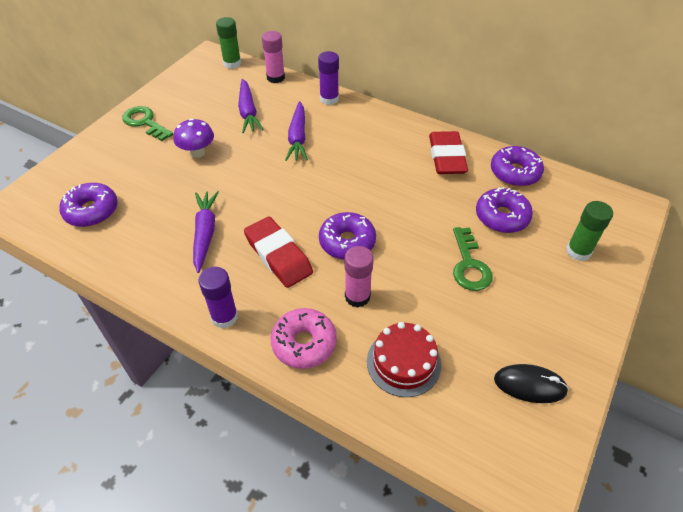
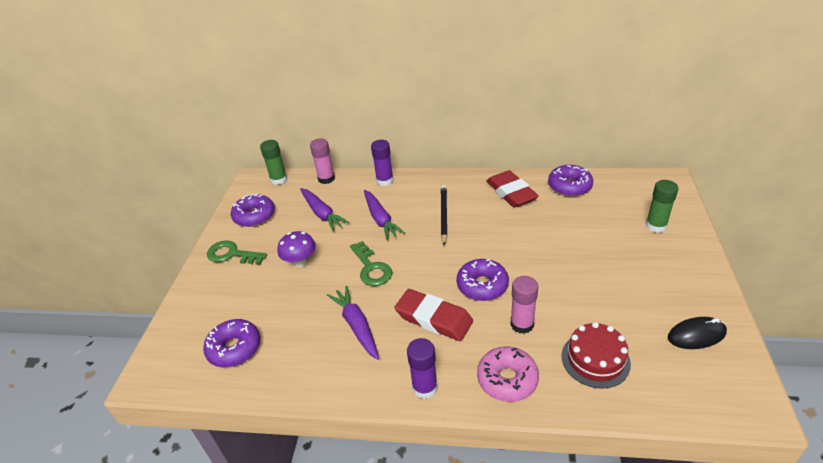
camera: 20 degrees left, 10 degrees down
green key [453,227,493,291] -> green key moved to [350,241,392,286]
purple donut [476,187,533,233] -> purple donut moved to [231,194,275,227]
none -> black pencil [441,185,447,246]

